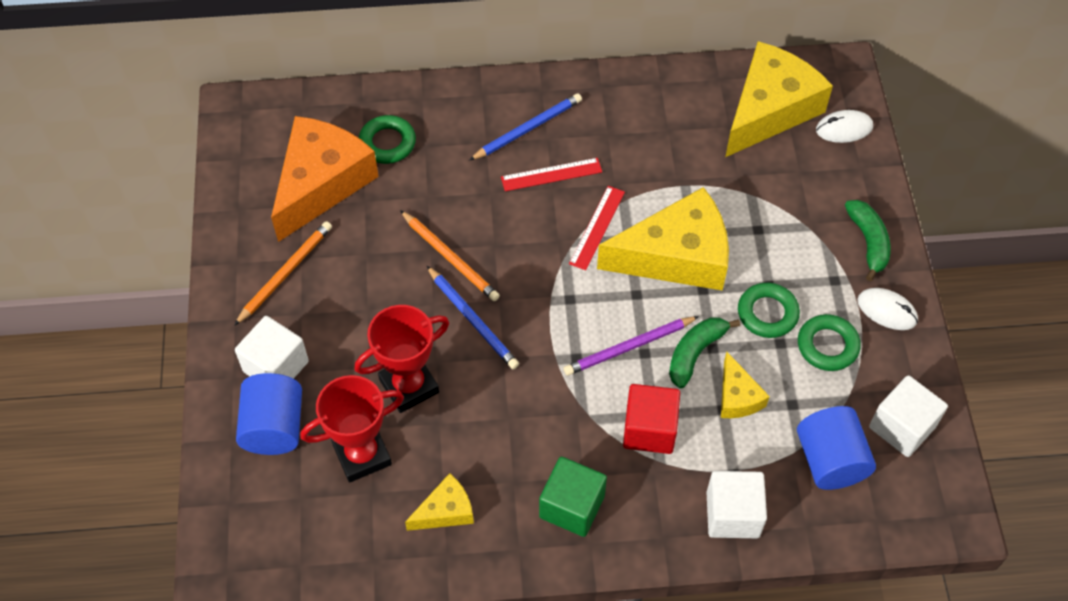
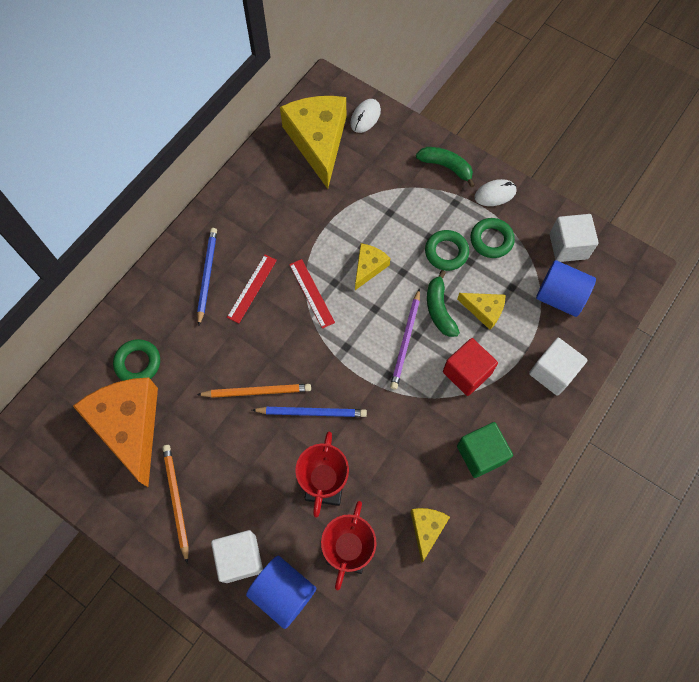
camera: 50 degrees left, 10 degrees up
yellow cheese [597,187,729,291] -> yellow cheese [355,243,390,290], size x0.48

